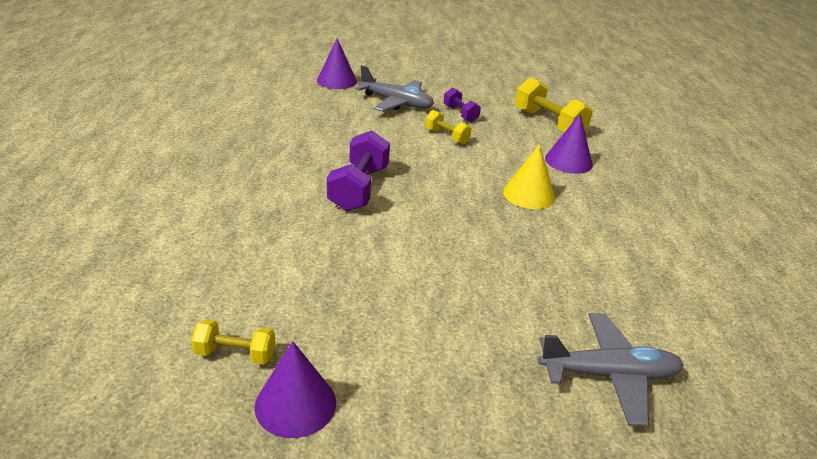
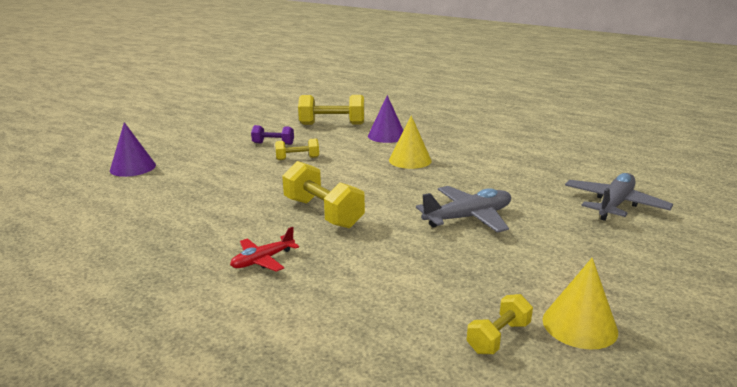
camera: 50 degrees left, 10 degrees down
purple cone [255,341,336,438] -> yellow cone [542,258,618,350]
purple dumbbell [327,130,390,212] -> yellow dumbbell [282,161,365,228]
grey plane [355,65,434,112] -> grey plane moved to [416,186,511,233]
none -> red plane [230,227,299,272]

